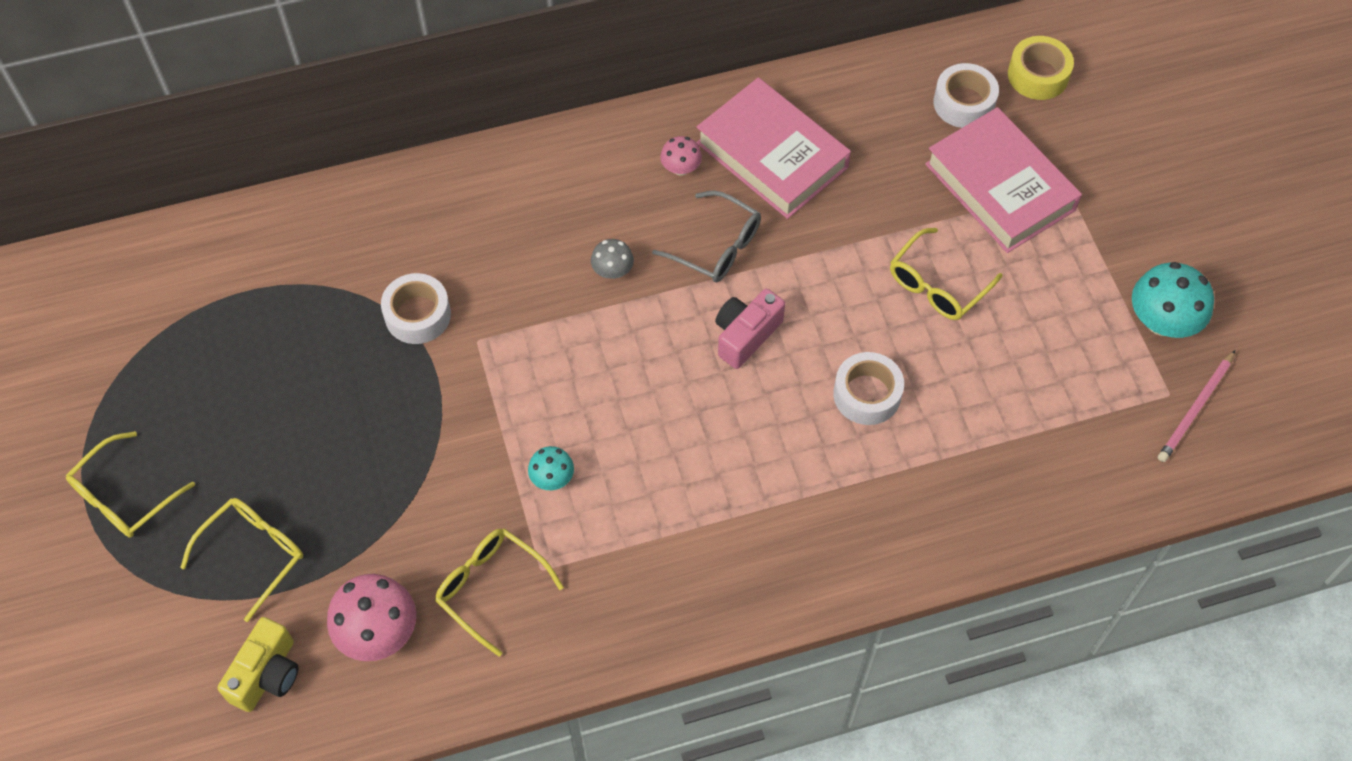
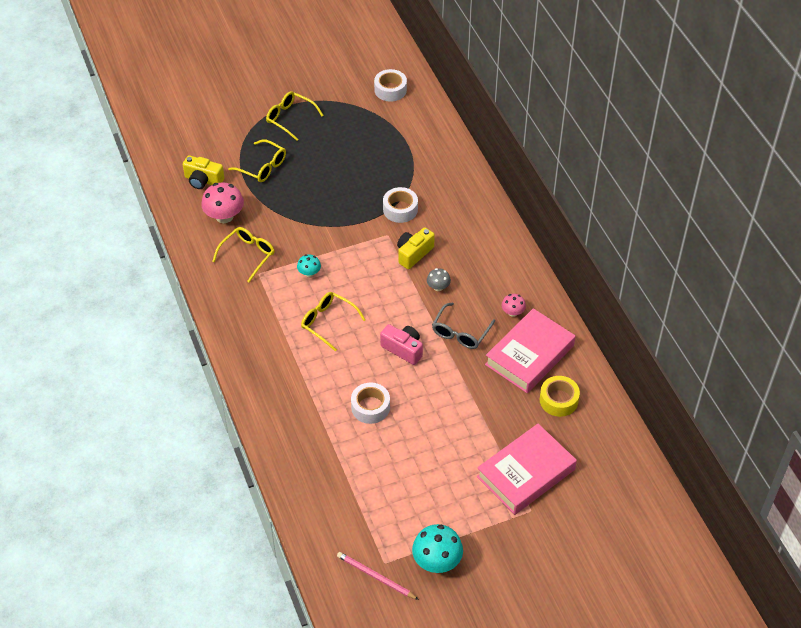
camera: 85 degrees right, 10 degrees down
yellow glasses [890,228,1002,320] -> yellow glasses moved to [301,292,366,352]
white tape [933,63,999,128] -> white tape moved to [374,69,407,102]
yellow tape [1008,36,1074,100] -> yellow tape moved to [540,376,580,417]
none -> yellow camera [397,227,435,269]

